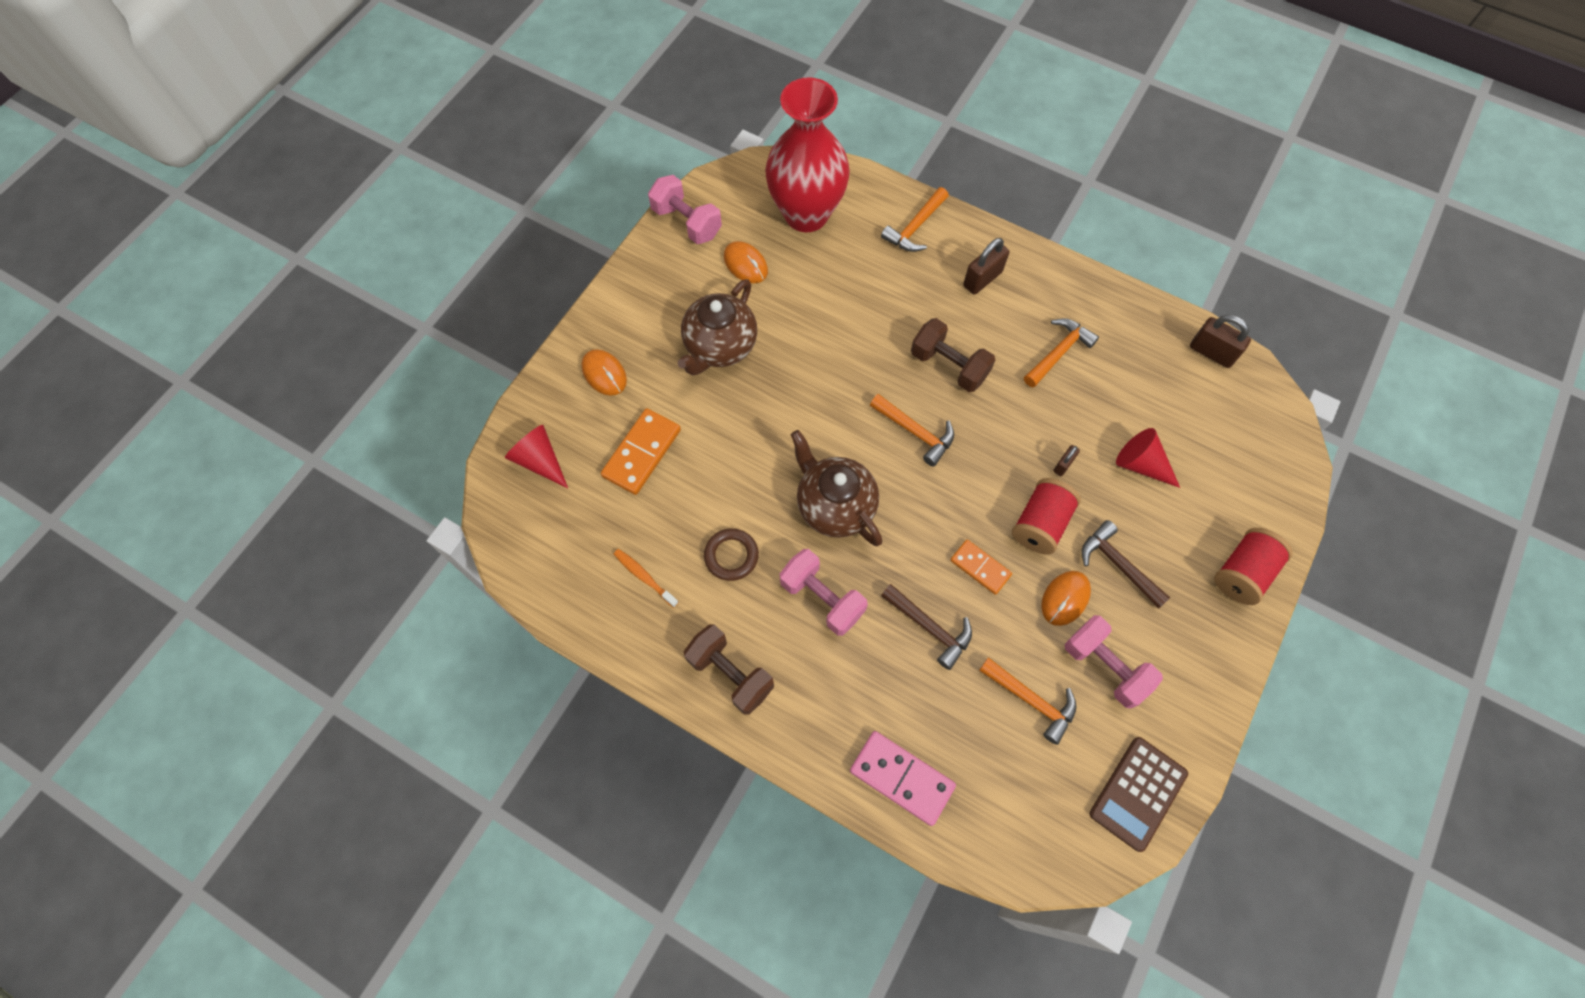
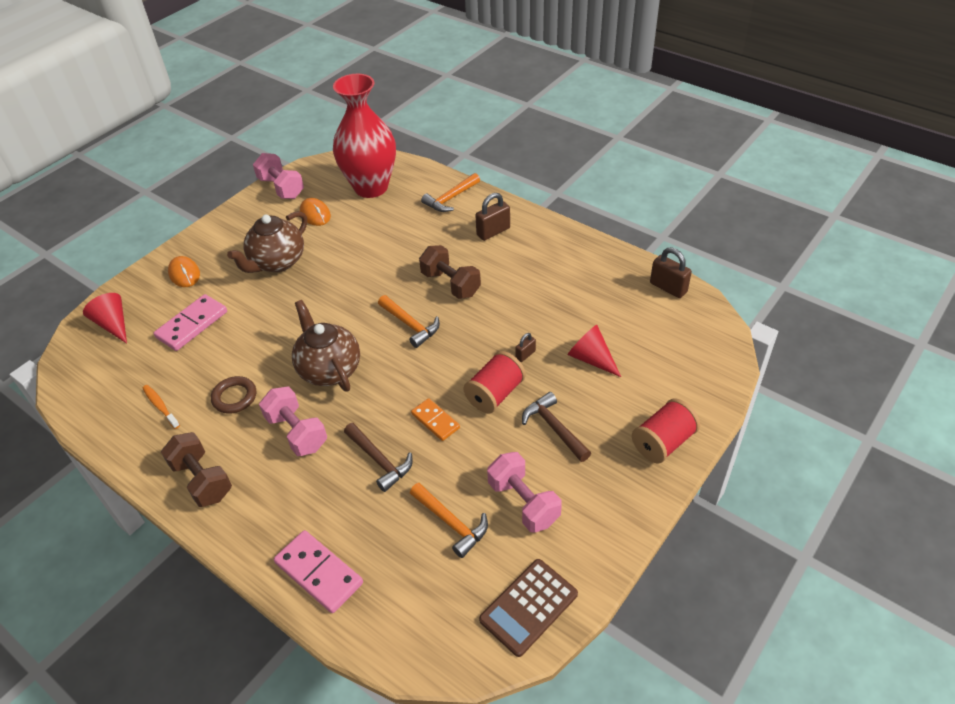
camera: 10 degrees right, 20 degrees down
orange domino [601,408,681,495] -> pink domino [154,294,227,351]
orange hammer [1024,318,1099,387] -> none
orange mouse [1041,571,1091,626] -> none

